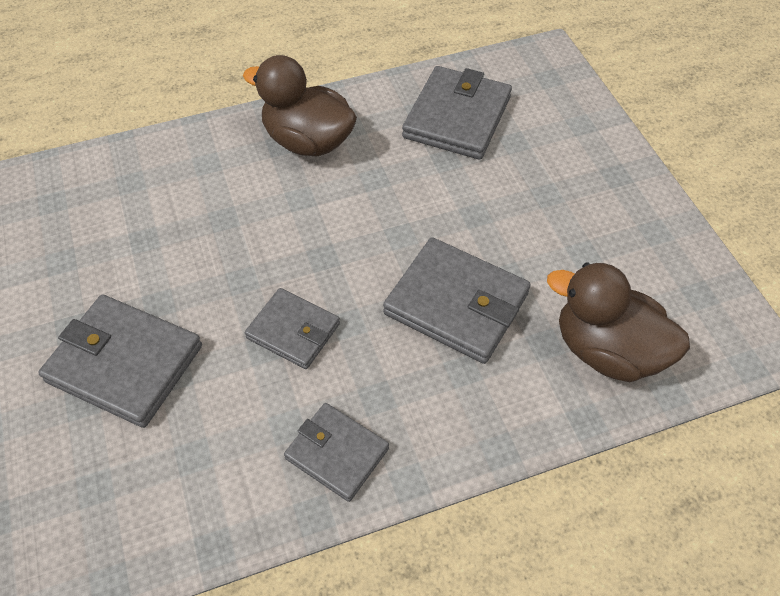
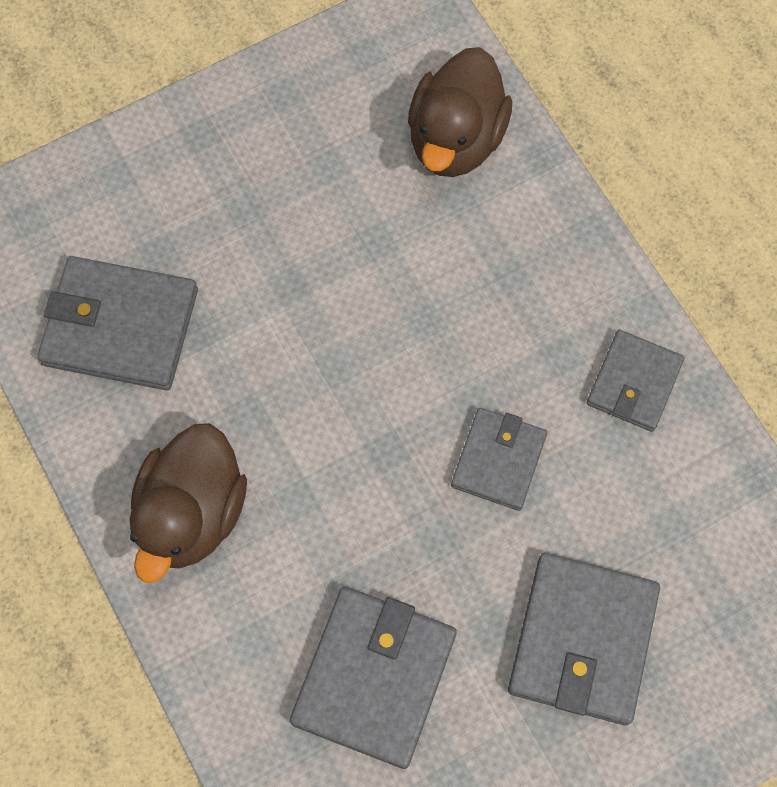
camera: 100 degrees left, 15 degrees up
grey wallet [383,237,531,364] -> grey wallet moved to [290,587,457,769]

